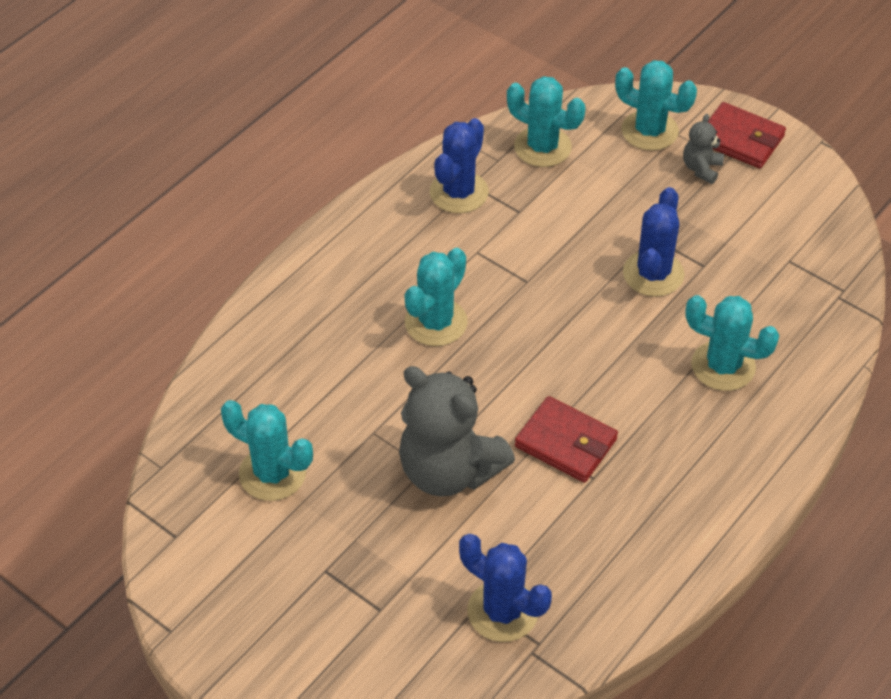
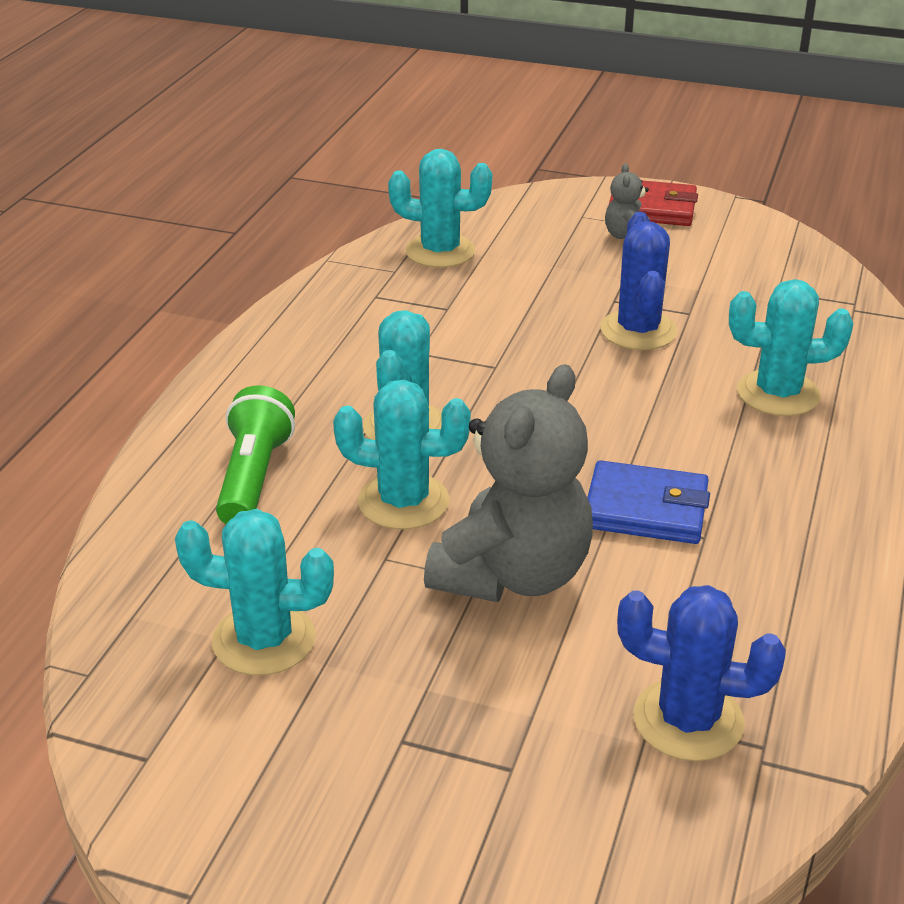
camera: 20 degrees left, 15 degrees down
grey teddy bear [399,366,515,496] -> grey teddy bear turned 75 degrees counterclockwise [424,364,593,602]
blue cactus [430,118,489,213] -> none
red wallet [515,396,618,483] -> blue wallet [587,460,710,544]
turquoise cactus [615,60,697,151] -> turquoise cactus moved to [333,380,471,530]
none -> green flashlight [216,385,295,524]

